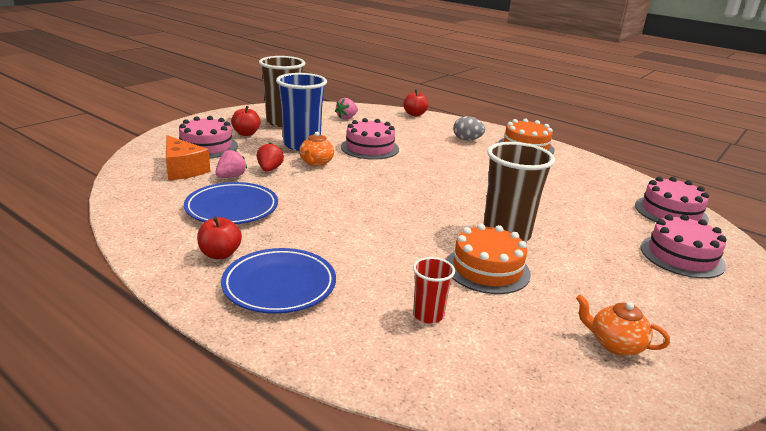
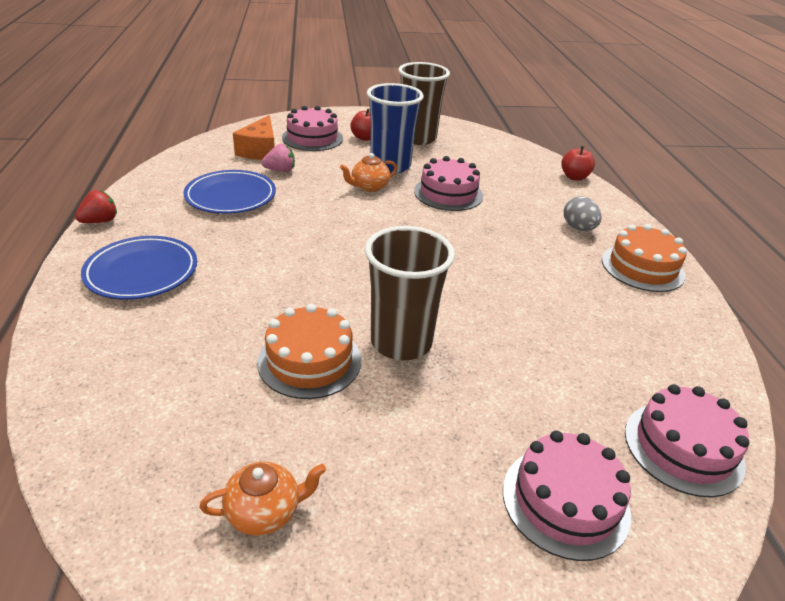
camera: 45 degrees right, 10 degrees up
red apple [197,217,242,259] -> none
red strawberry [257,142,284,172] -> red strawberry moved to [75,190,117,223]
pink strawberry [335,98,358,120] -> none
red cup [413,257,455,324] -> none
orange teapot [576,294,670,356] -> orange teapot turned 90 degrees clockwise [200,462,326,536]

